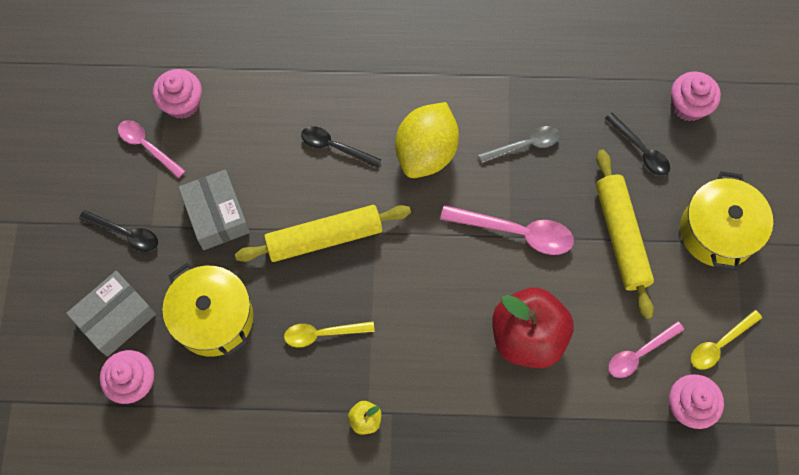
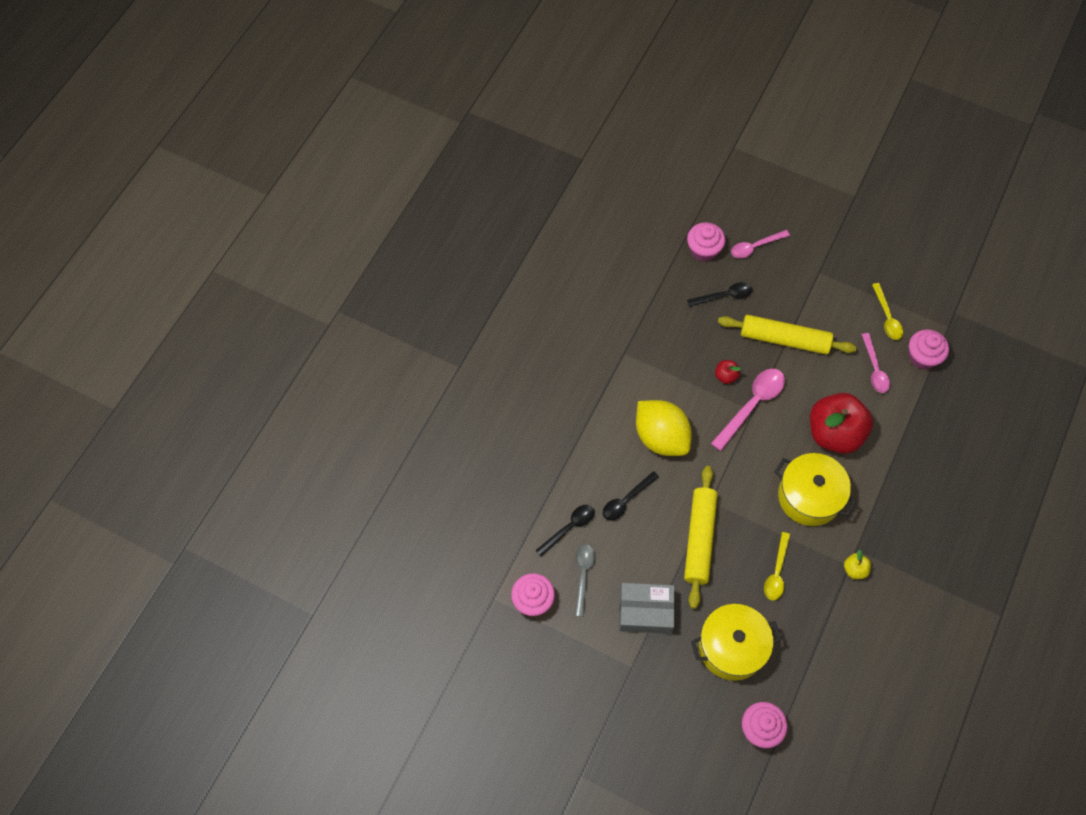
camera: 65 degrees left, 5 degrees down
grey box [66,271,156,357] -> none
black spoon [79,210,158,252] -> black spoon moved to [535,505,595,556]
pink spoon [118,120,185,178] -> pink spoon moved to [731,230,790,258]
grey spoon [478,126,560,163] -> grey spoon moved to [575,544,595,617]
yellow pot [680,171,773,271] -> yellow pot moved to [774,453,857,526]
none -> red apple [715,360,741,384]

